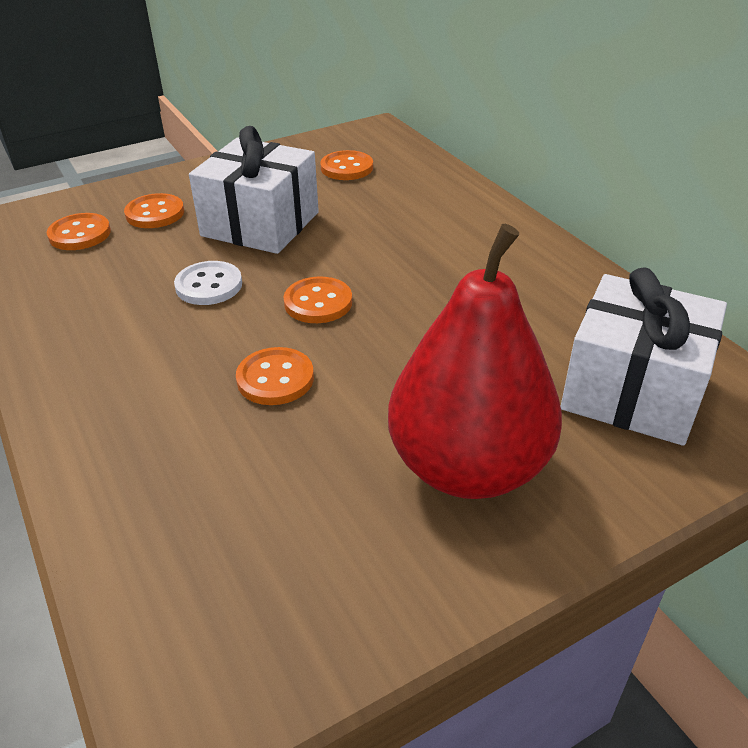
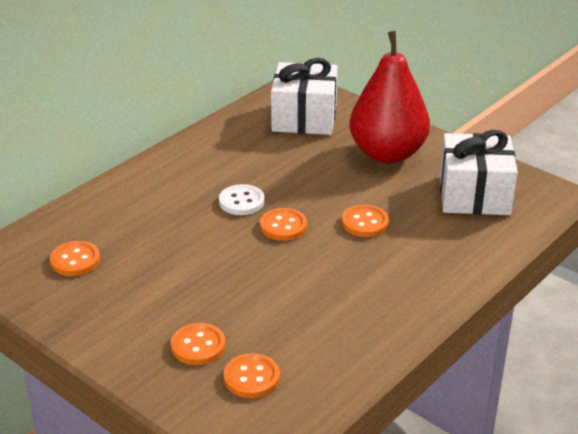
camera: 110 degrees left, 5 degrees down
white button [174,261,242,305] -> white button moved to [219,184,265,215]
white gift [189,126,319,254] -> white gift moved to [440,130,518,215]

